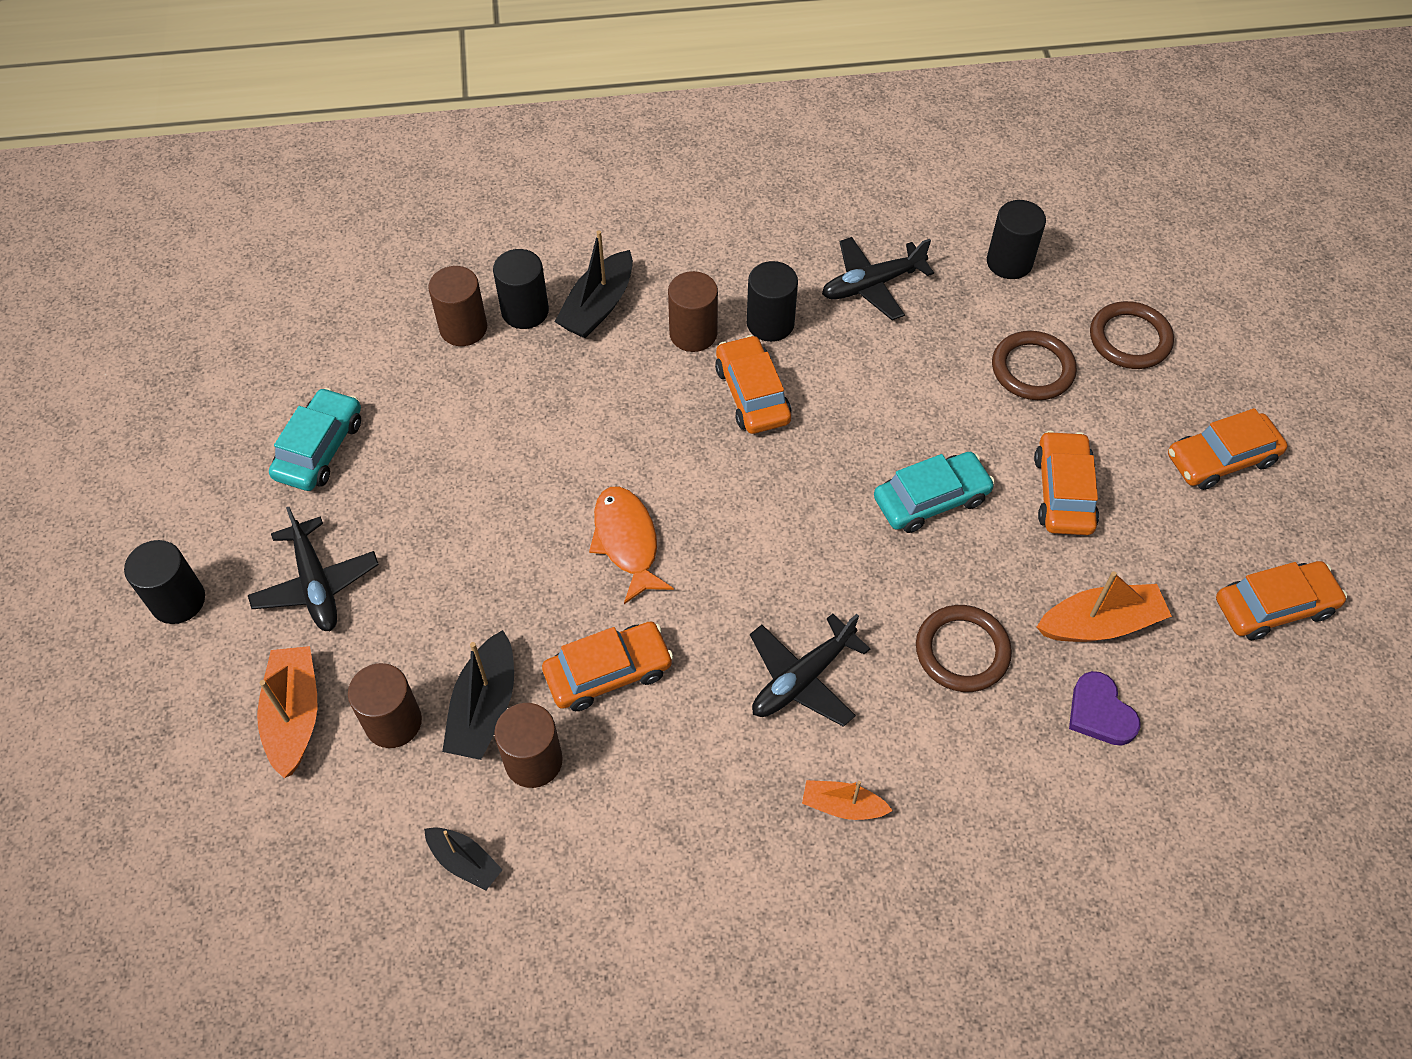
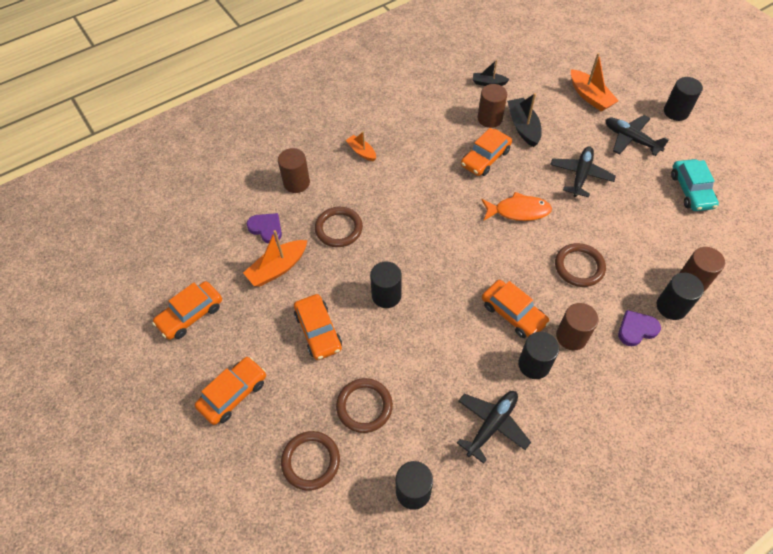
camera: 155 degrees right, 0 degrees up
brown cylinder [348,663,422,748] -> brown cylinder moved to [278,148,310,193]
black boat [555,230,633,338] -> purple heart [618,310,661,346]
orange fish [589,487,674,604] -> orange fish turned 45 degrees counterclockwise [481,192,552,221]
black plane [750,613,870,727] -> black plane moved to [550,146,616,198]
orange boat [802,780,893,820] -> orange boat turned 120 degrees counterclockwise [345,131,376,161]
turquoise car [874,452,995,533] -> black cylinder [370,261,402,308]
none -> brown ring [555,243,606,287]

